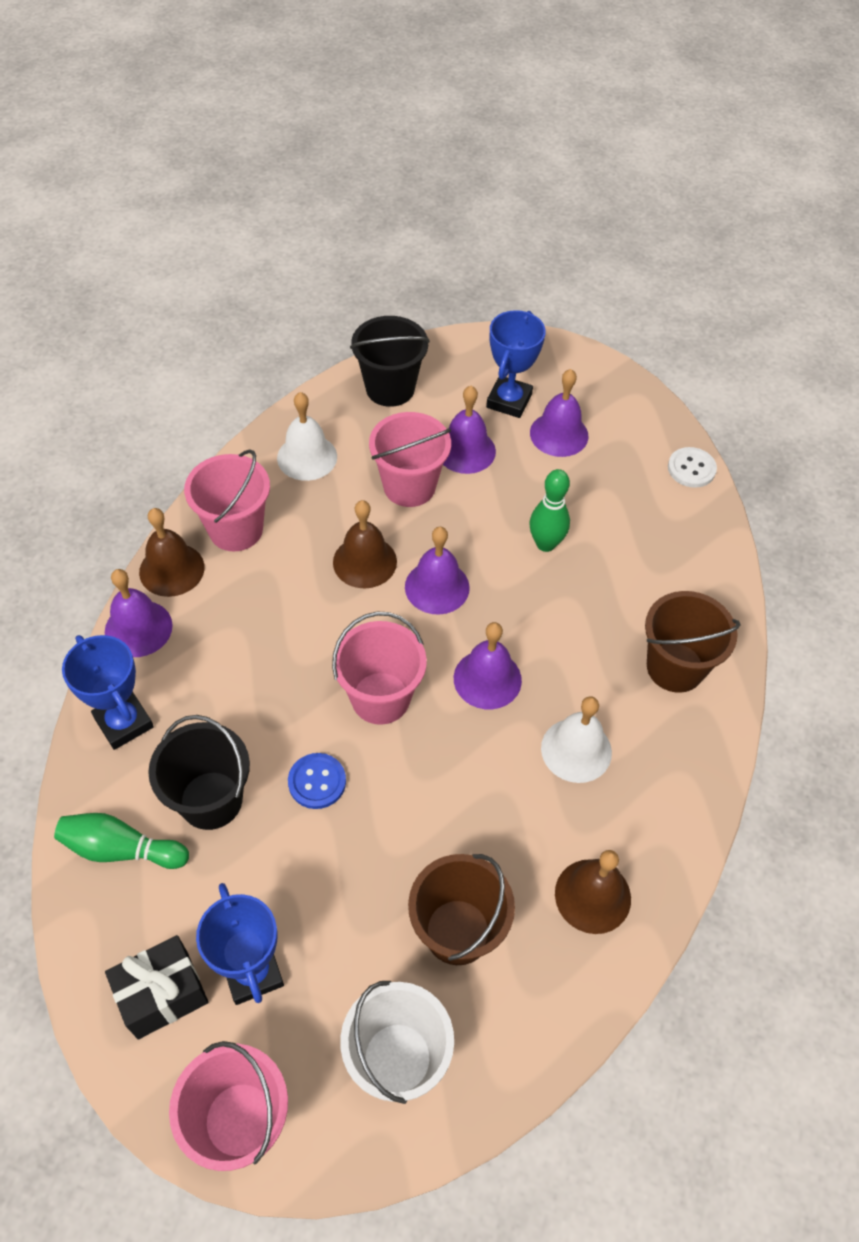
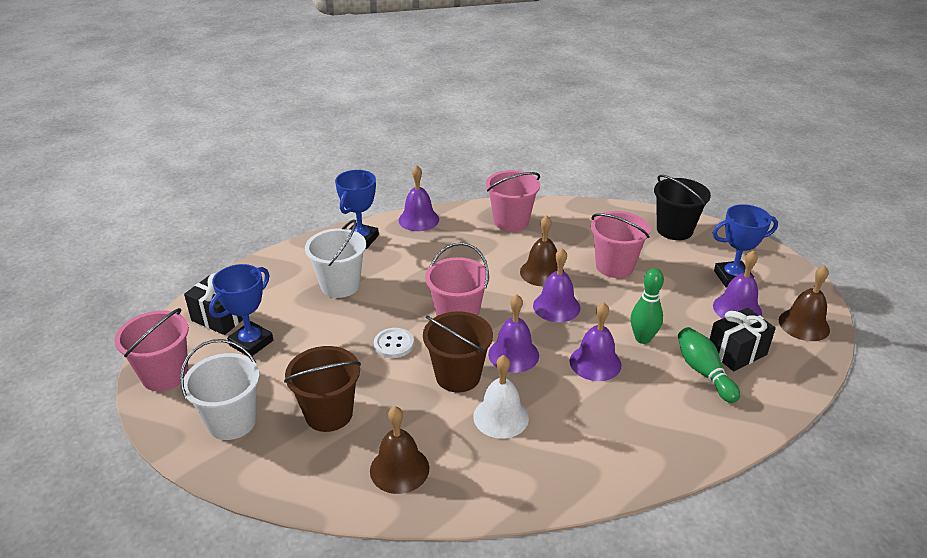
camera: 60 degrees right, 20 degrees down
green bowling pin [54,813,189,869] -> green bowling pin moved to [678,327,740,403]
brown bell [139,508,204,597] -> brown bell moved to [779,265,830,341]
black bucket [148,715,250,830] -> white bucket [305,220,366,298]
white bell [277,392,337,481] -> none
blue button [288,753,346,809] -> none
purple bell [443,386,496,474] -> purple bell moved to [570,302,621,381]
brown bucket [645,591,740,693] -> brown bucket moved to [423,311,493,392]
white button [668,447,717,488] -> white button moved to [374,328,414,358]
none -> black gift [710,307,776,372]

